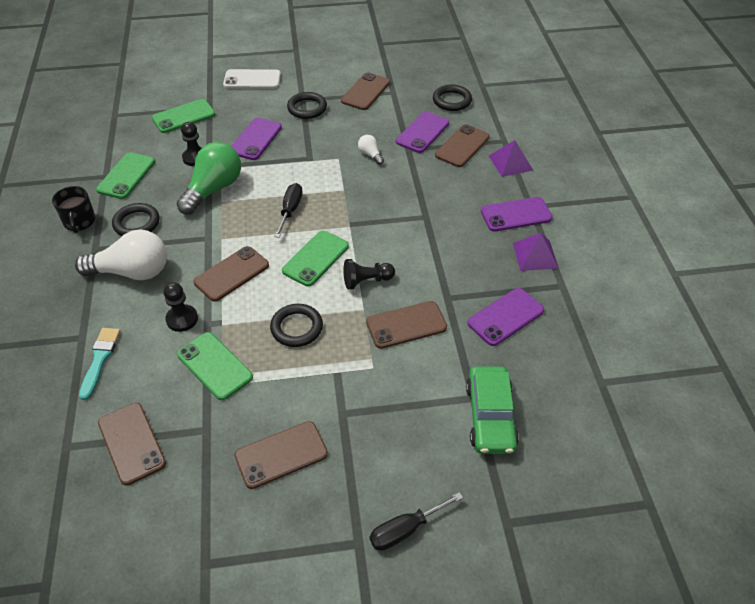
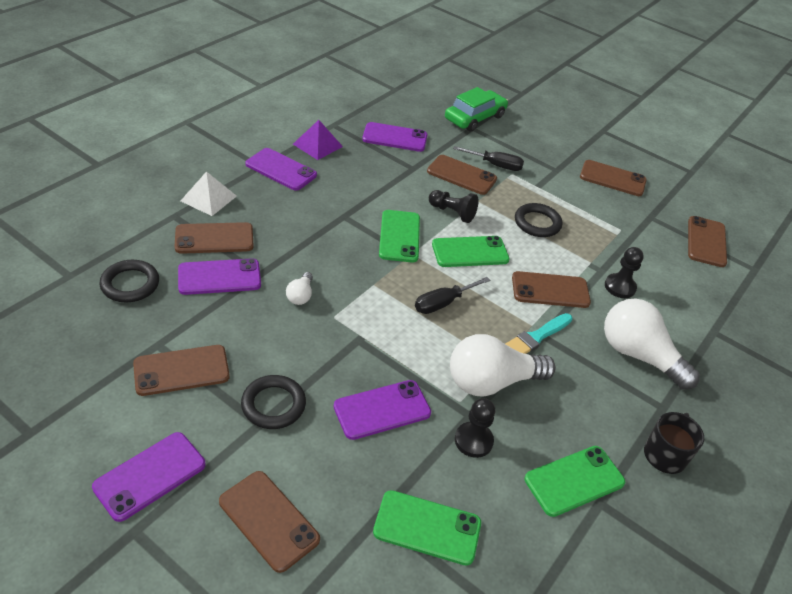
camera: 140 degrees left, 5 degrees down
turquoise brush [79,328,120,400] -> turquoise brush moved to [506,313,573,354]
black ring [112,203,159,236] -> none
green light bulb [177,142,241,215] -> white light bulb [450,334,556,397]
green phone [177,332,253,400] -> green phone moved to [379,210,420,263]
white phone [223,69,281,89] -> brown phone [219,471,320,573]
black screwdriver [370,492,463,551] -> black screwdriver moved to [453,146,524,171]
purple pyramid [489,140,533,177] -> white pyramid [181,171,237,216]
none -> purple phone [92,432,205,522]

